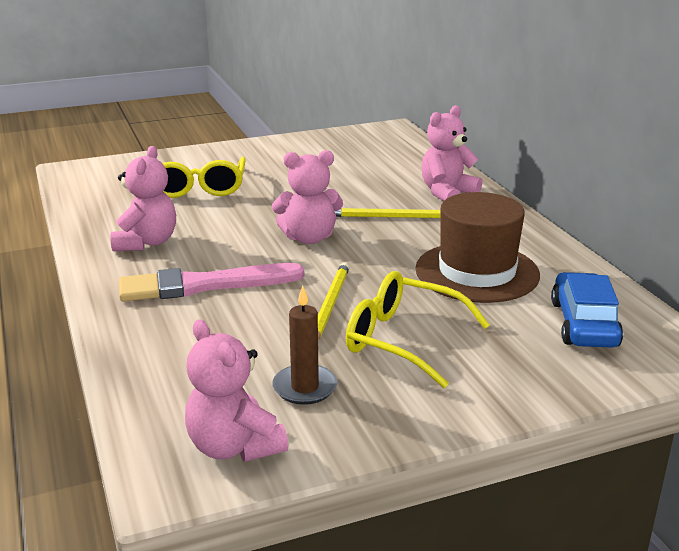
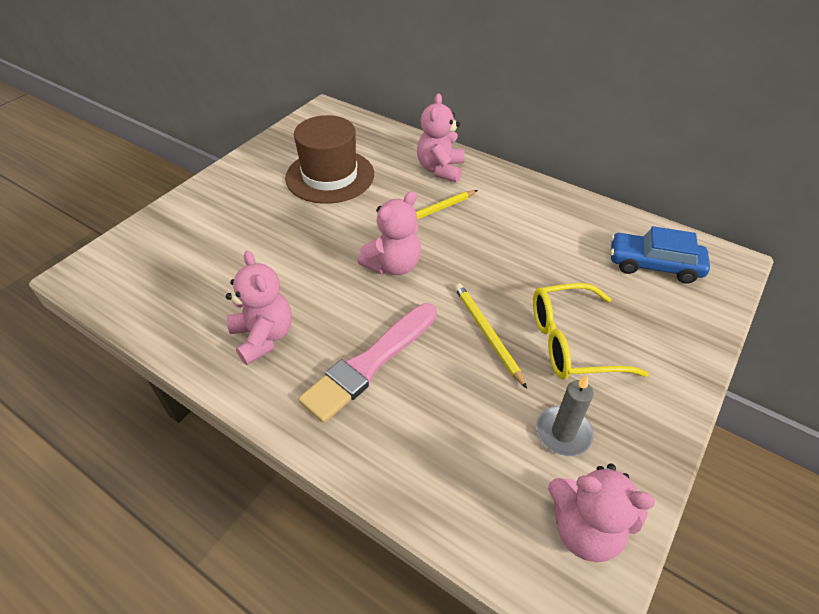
camera: 35 degrees left, 20 degrees up
yellow glasses [162,157,246,198] -> none
brown candle [272,286,337,405] -> grey candle [536,375,594,456]
brown hat [415,192,540,303] -> brown hat moved to [285,115,374,204]
blue car [551,272,623,348] -> blue car turned 45 degrees counterclockwise [610,226,710,284]

